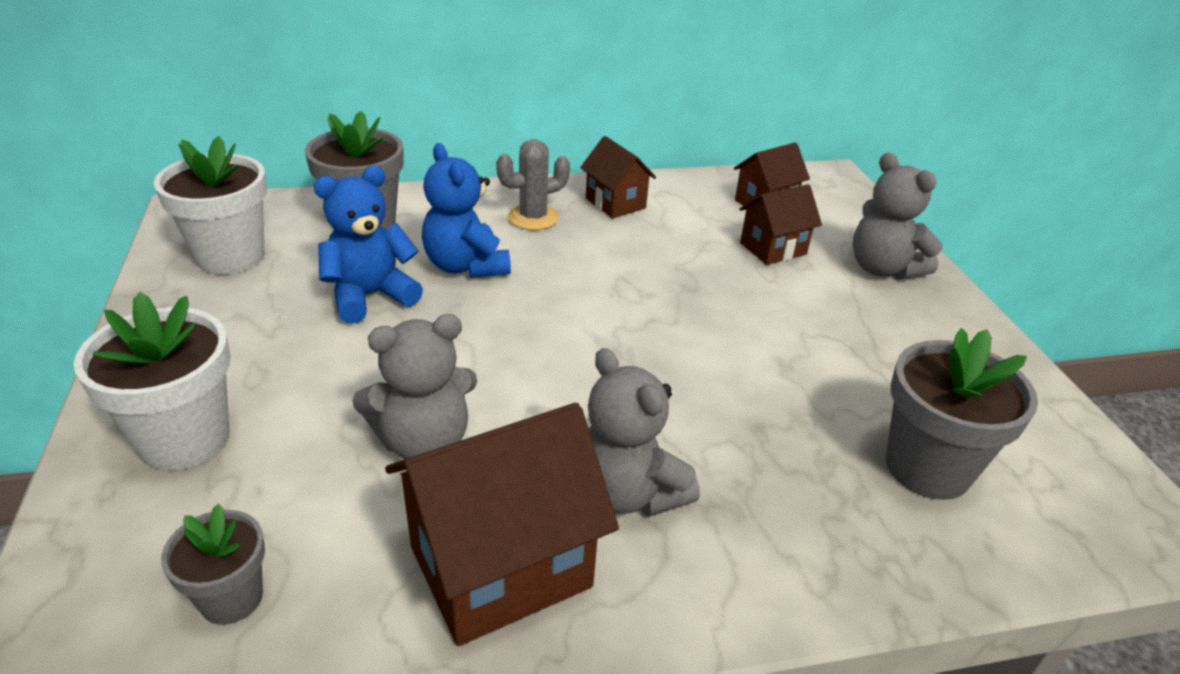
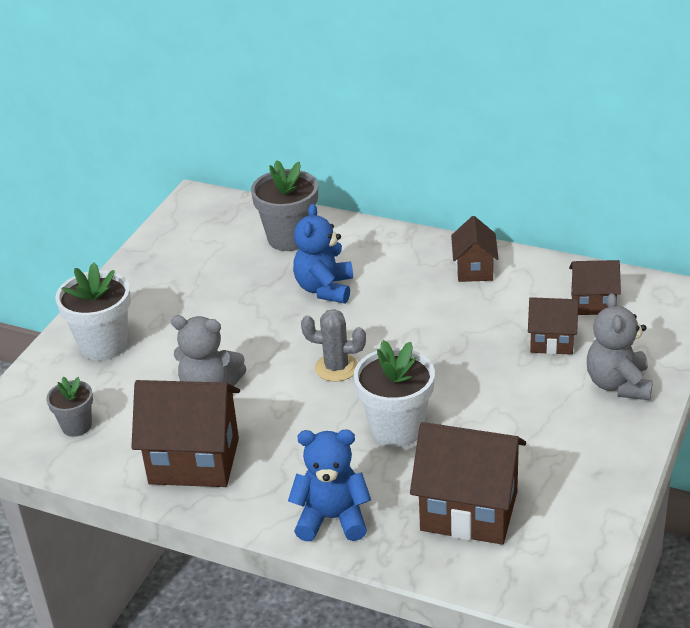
camera: 40 degrees right, 0 degrees up
white flower pot [154,136,267,275] -> white flower pot moved to [354,340,435,447]
blue teddy bear [314,165,423,324] -> blue teddy bear moved to [288,429,371,542]
grey cactus [496,139,570,230] -> grey cactus moved to [301,309,366,382]
grey teddy bear [588,348,700,517] -> none
grey flower pot [886,328,1038,500] -> brown house [410,422,526,545]

